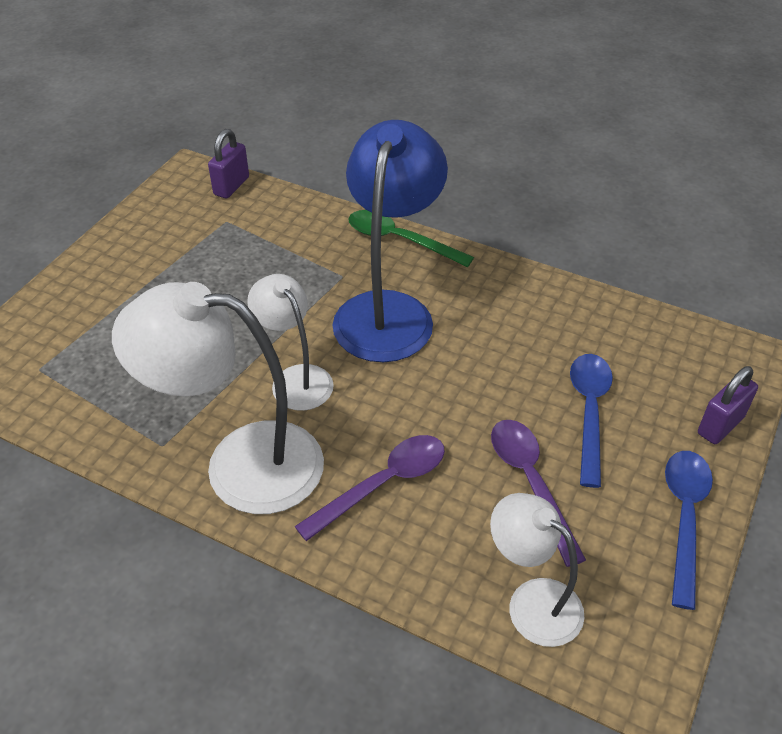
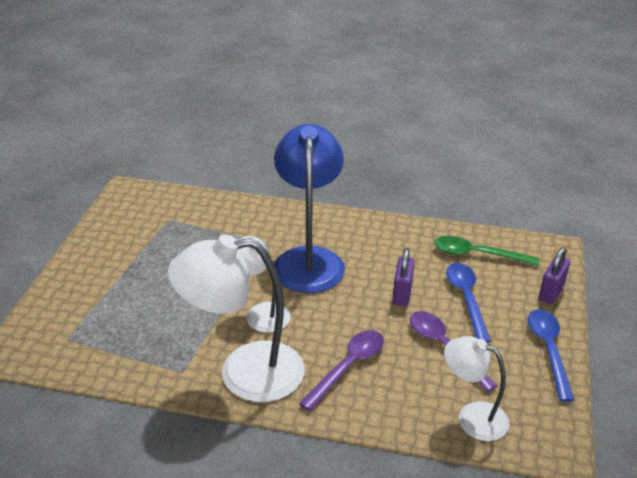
camera: 15 degrees left, 10 degrees down
purple padlock [208,129,249,198] -> purple padlock moved to [393,248,414,306]
green spoon [348,210,474,267] -> green spoon moved to [434,236,539,266]

